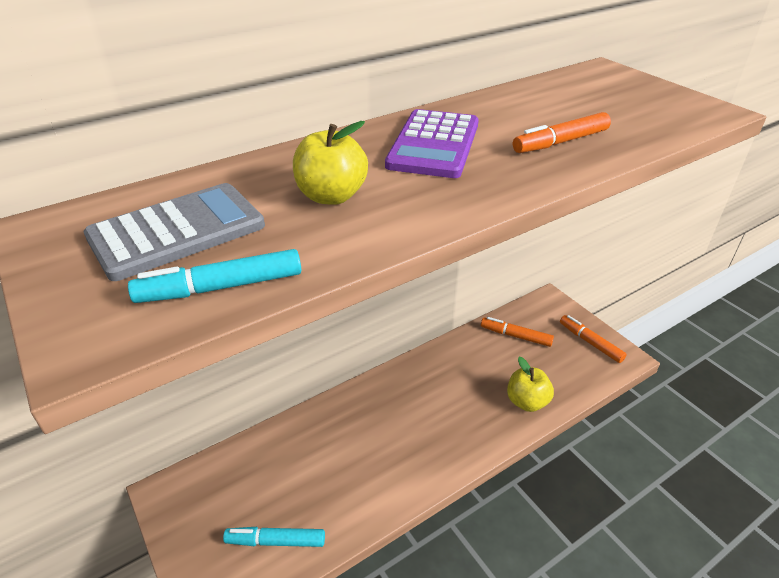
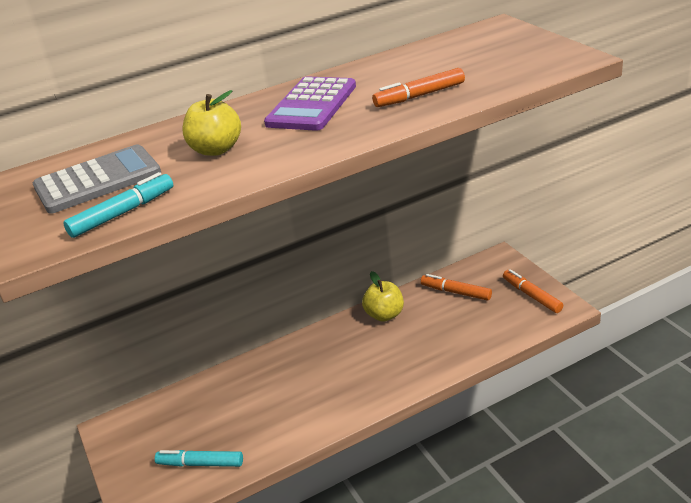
camera: 10 degrees right, 5 degrees down
turquoise marker [128,249,301,303] -> turquoise marker turned 150 degrees clockwise [63,172,173,238]
yellow apple [507,357,554,412] -> yellow apple moved to [362,271,404,322]

